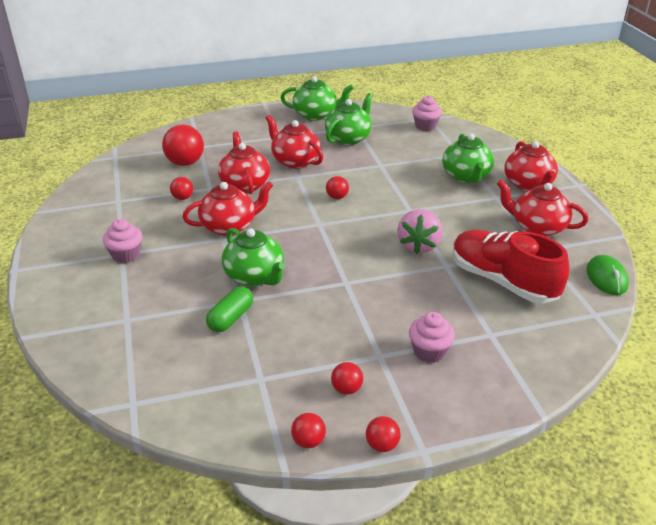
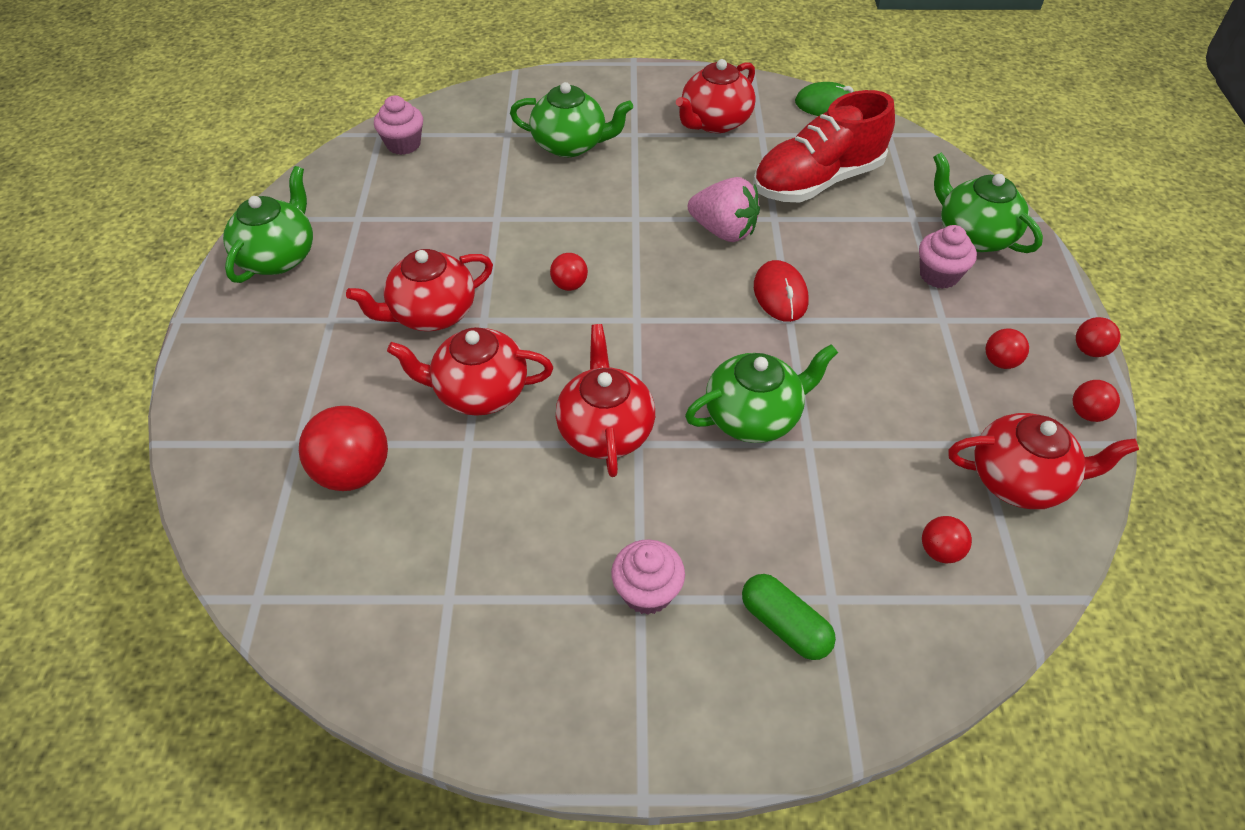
camera: 75 degrees left, 15 degrees up
red ball [170,177,193,200] -> red ball moved to [922,516,972,564]
green capsule [206,286,253,332] -> green capsule moved to [742,574,836,660]
green teapot [325,93,373,145] -> green teapot moved to [933,152,1043,253]
red teapot [504,141,558,191] -> red teapot moved to [948,413,1139,509]
none -> red mouse [754,260,808,322]

